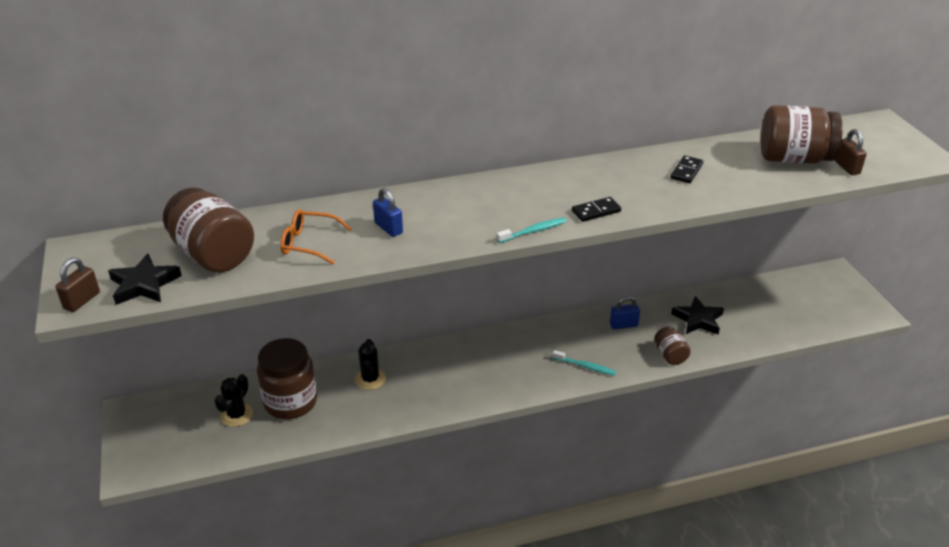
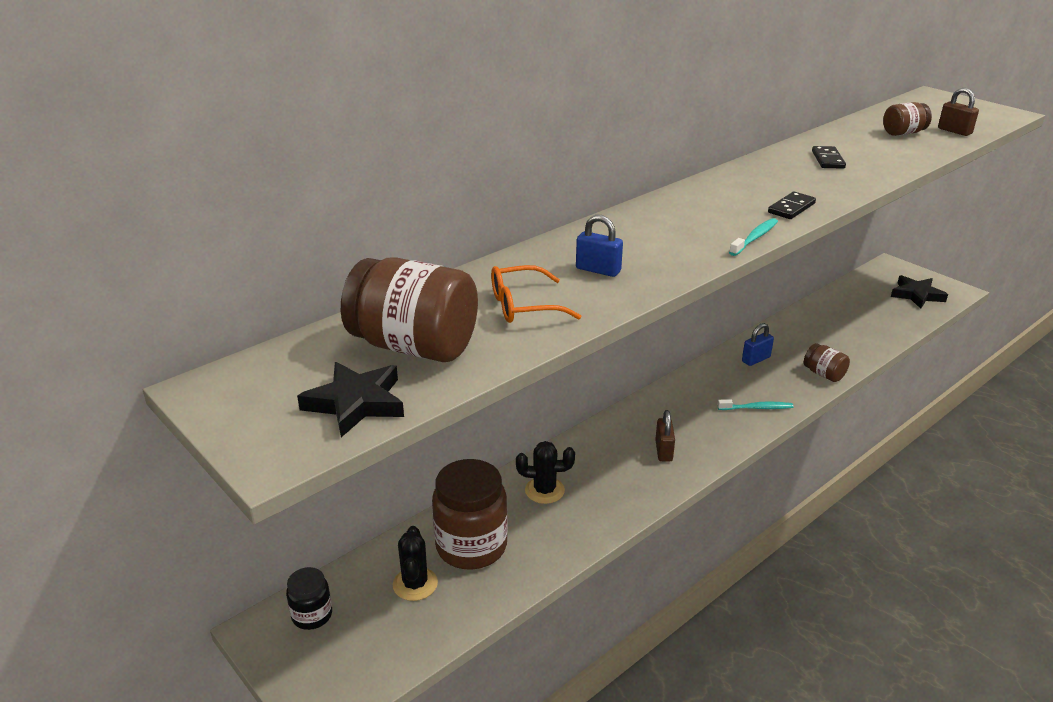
camera: 25 degrees left, 5 degrees down
brown padlock [56,258,100,312] -> brown padlock moved to [655,410,675,462]
black cactus [355,339,386,390] -> black cactus turned 60 degrees counterclockwise [516,441,575,504]
black star [671,296,724,334] -> black star moved to [891,275,948,309]
brown jar [761,105,843,164] -> brown jar [883,102,932,136], size x0.52
none -> black jar [286,567,332,630]

